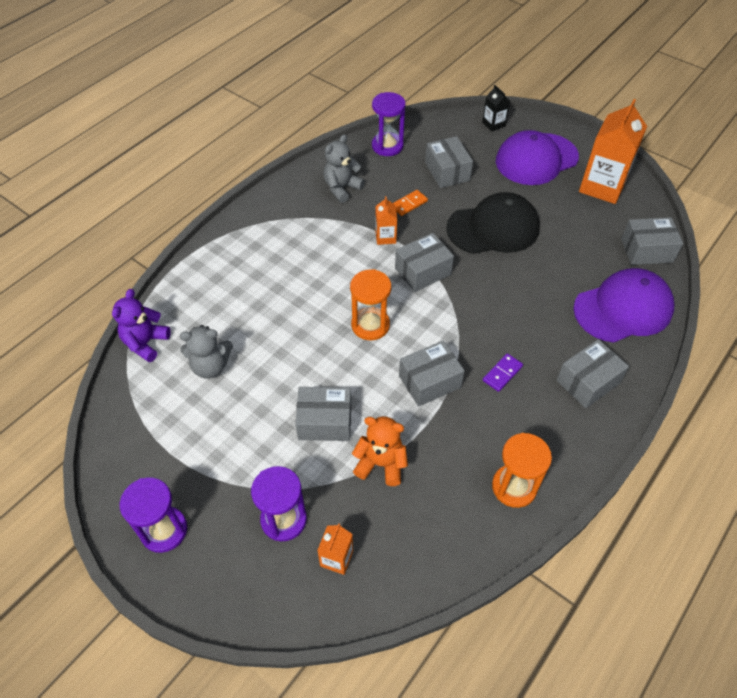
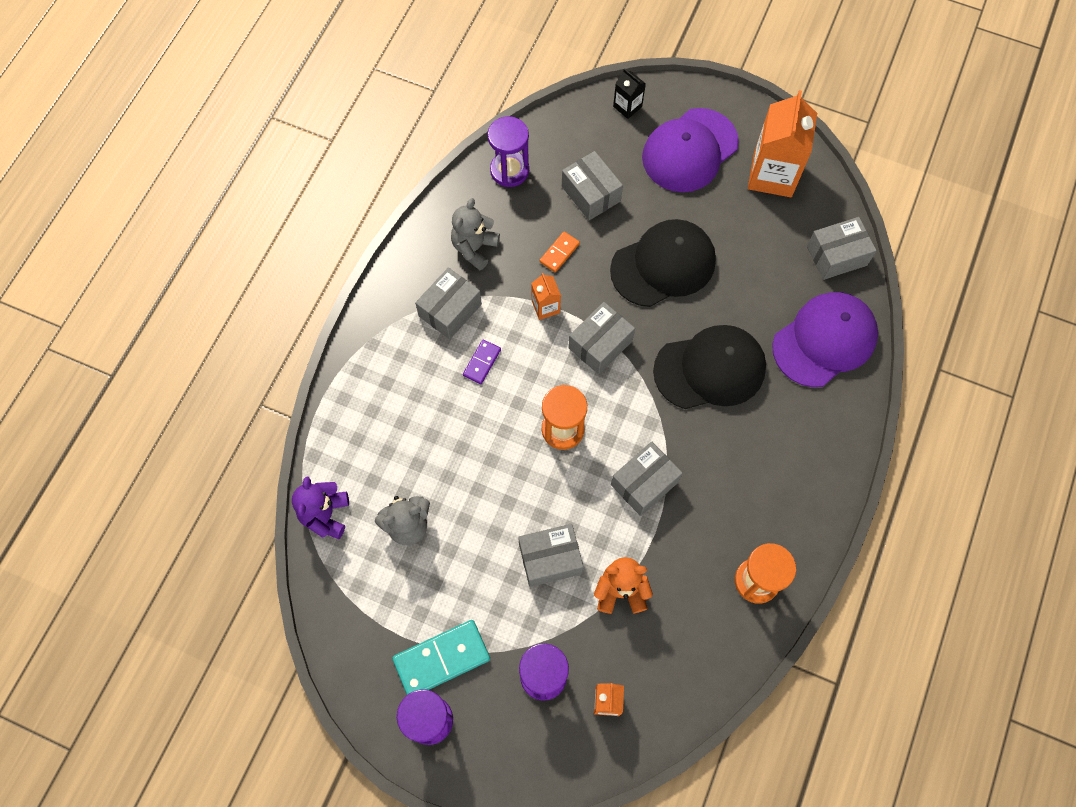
camera: 15 degrees left, 15 degrees up
purple domino [483,353,523,392] -> purple domino moved to [463,340,501,384]
grey box [557,339,629,408] -> grey box moved to [415,267,482,340]
none -> turquoise domino [392,620,490,695]
none -> black cap [653,325,766,409]

